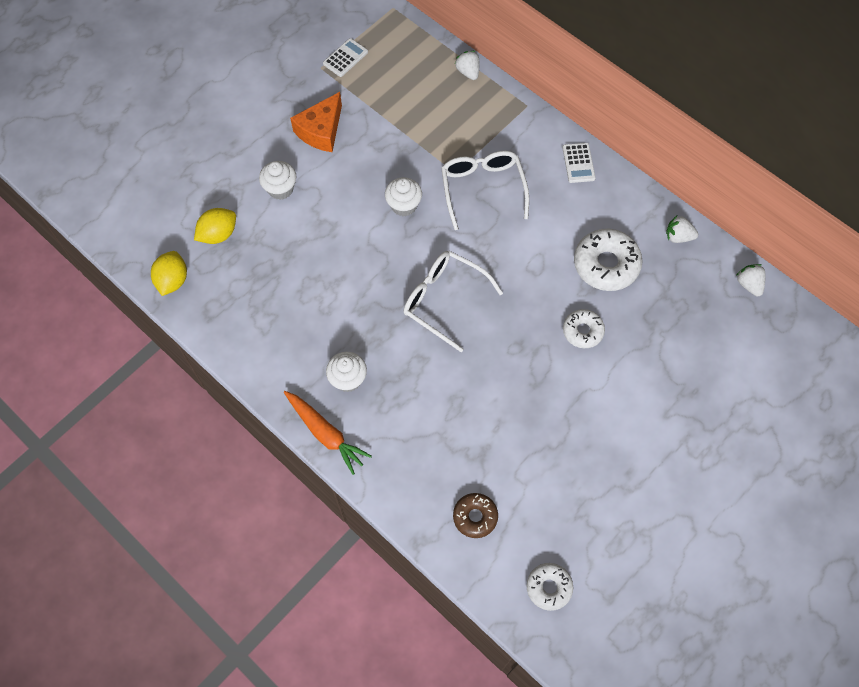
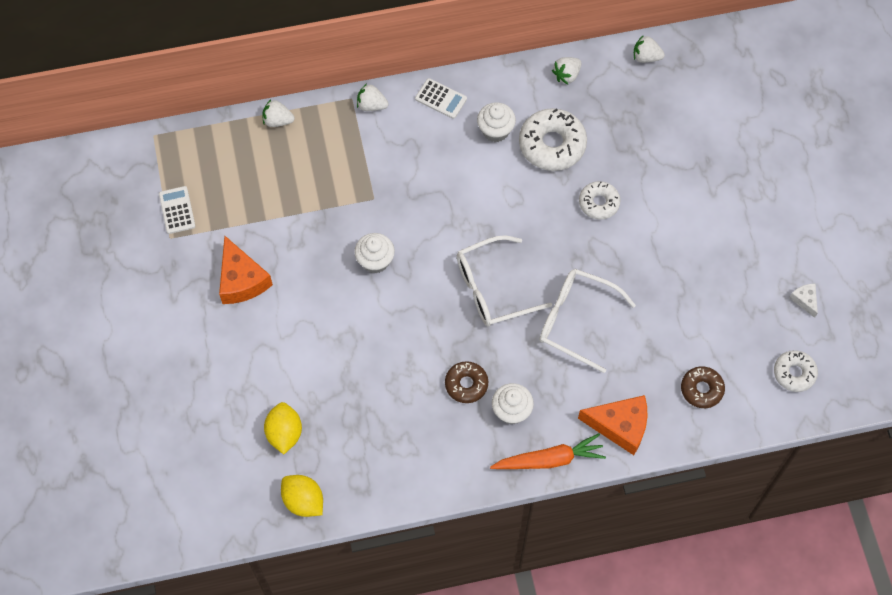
camera: 55 degrees left, 0 degrees up
white cupcake [259,161,296,200] -> white cupcake moved to [477,102,516,142]
white glasses [441,151,529,230] -> white glasses moved to [540,269,636,373]
none -> white strawberry [357,84,389,111]
none -> brown donut [445,361,488,403]
none -> orange cheese [578,395,648,455]
none -> white cheese [789,284,818,318]

